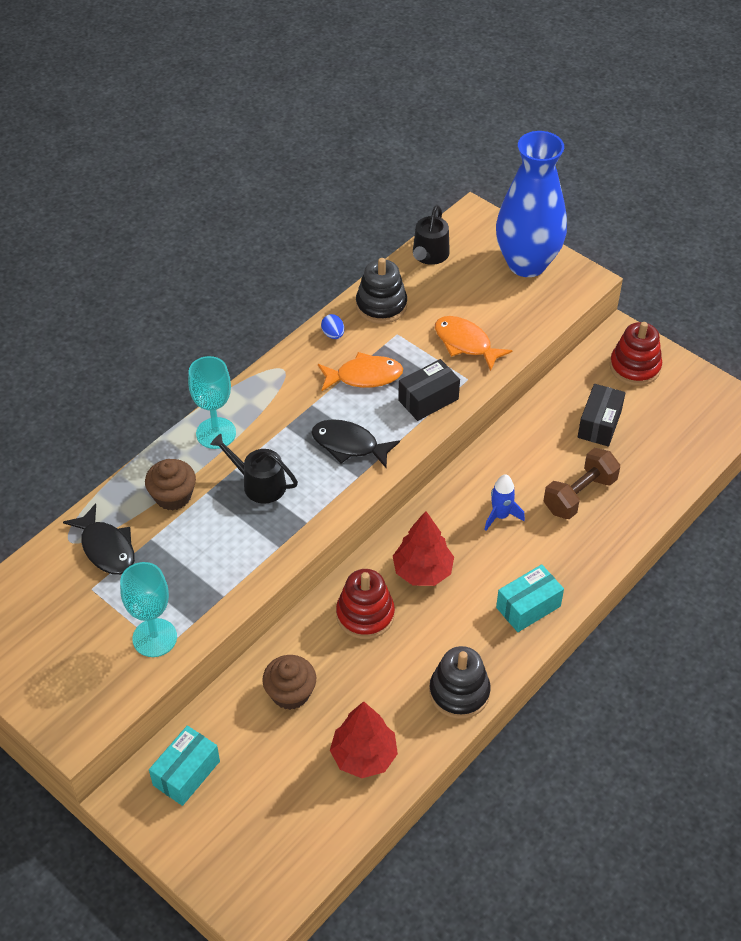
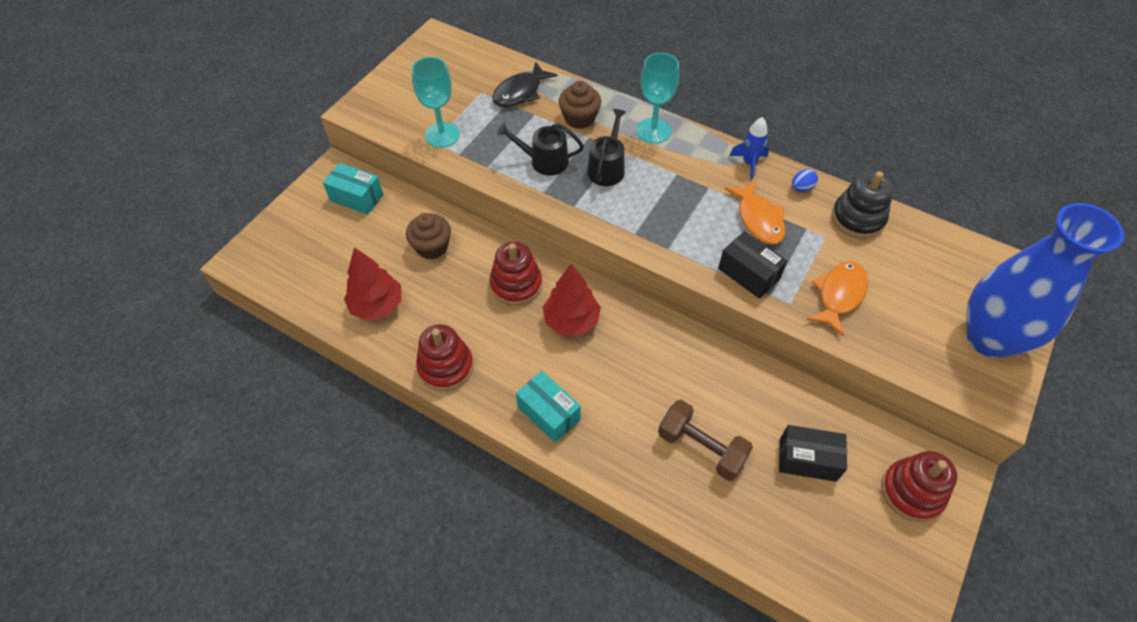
camera: 80 degrees right, 5 degrees up
black fish [311,419,400,468] -> none
black watering can [413,205,450,265] -> black watering can moved to [497,123,584,175]
black stacking toy [429,646,491,719] -> red stacking toy [416,324,474,391]
blue rocket [484,474,525,531] -> blue rocket moved to [729,117,769,180]

